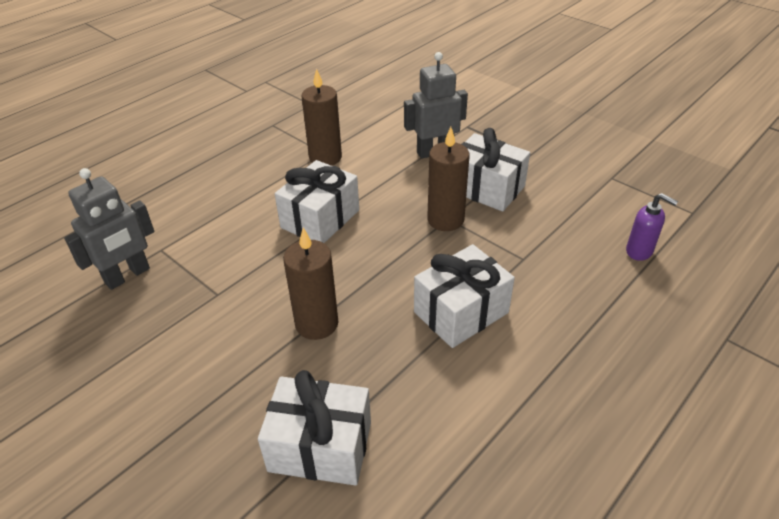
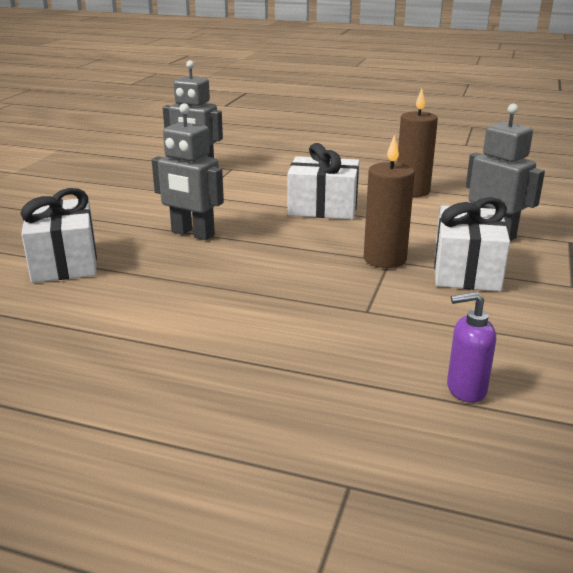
camera: 65 degrees right, 15 degrees down
brown candle [283,228,338,340] -> grey robot [152,103,224,240]
white gift [414,244,515,348] -> none
purple soap dispenser [626,193,678,261] -> purple soap dispenser turned 75 degrees clockwise [447,292,496,403]

